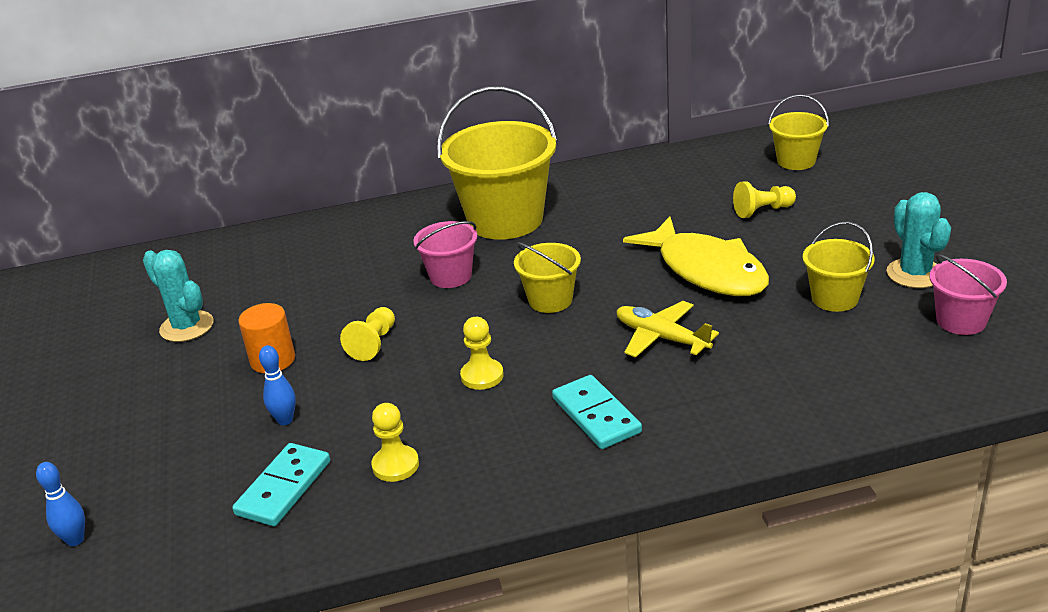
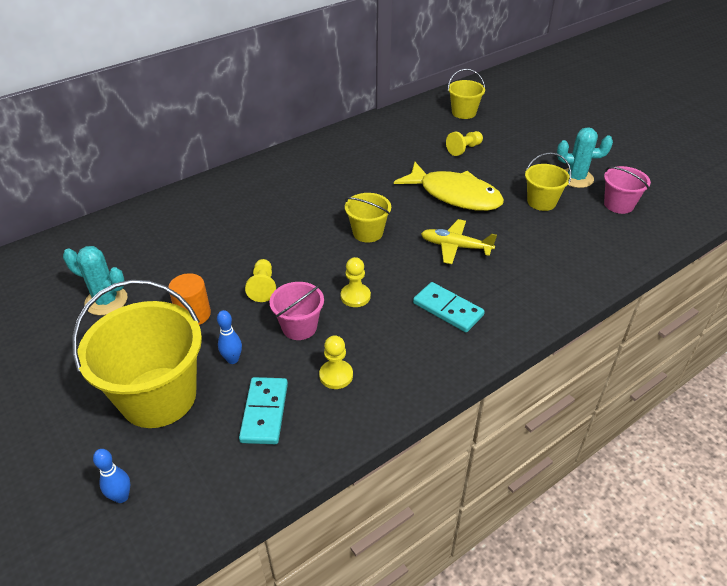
camera: 25 degrees left, 10 degrees up
pink bucket [413,221,477,288] -> pink bucket moved to [269,282,324,340]
yellow bucket [437,86,557,240] -> yellow bucket moved to [72,280,202,428]
turquoise cactus [886,192,951,288] -> turquoise cactus turned 45 degrees counterclockwise [557,127,613,188]

